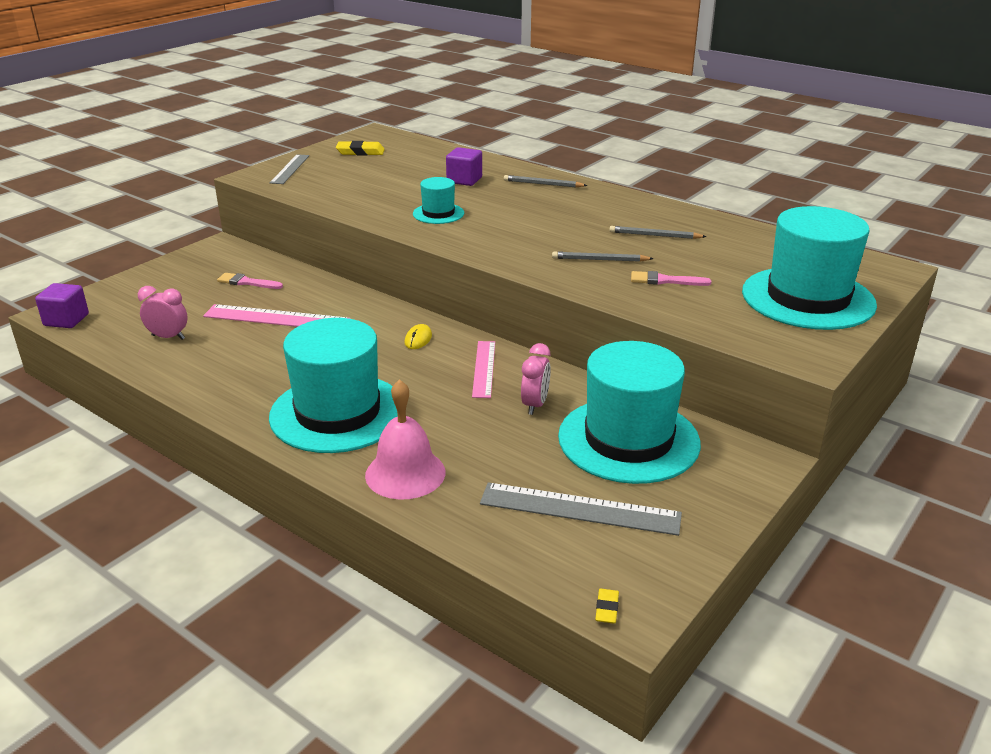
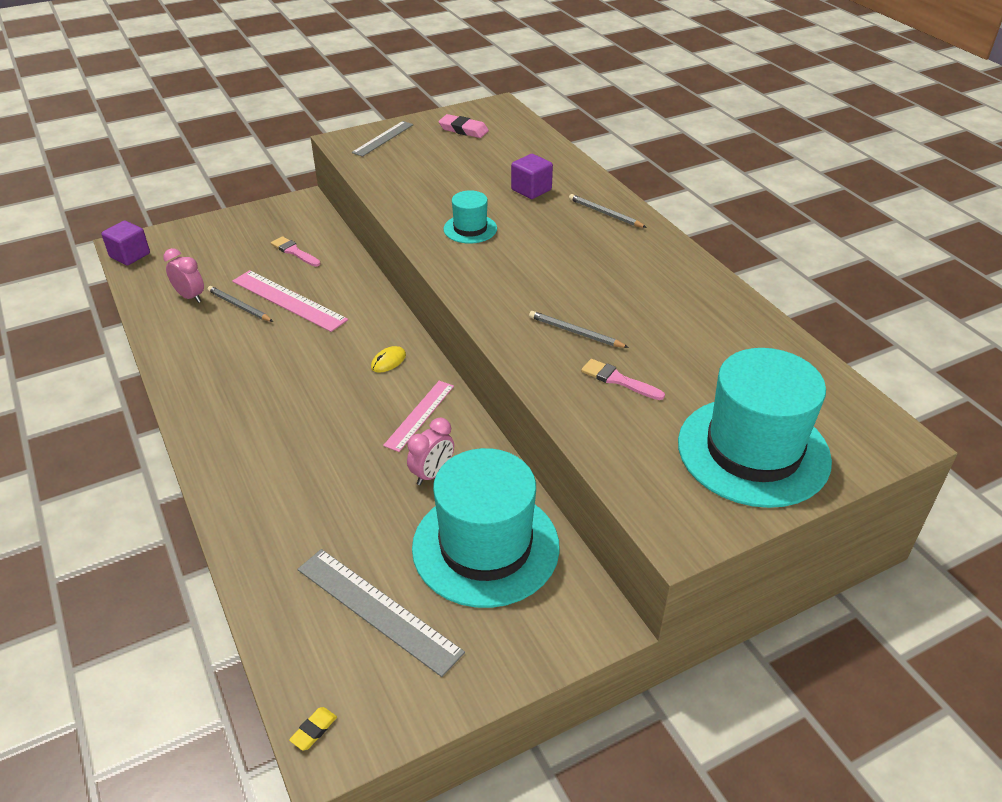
camera: 25 degrees right, 10 degrees up
turquoise hat [269,318,398,453] -> none
yellow eraser [336,141,385,155] -> pink eraser [438,114,489,138]
pink bell [365,379,446,500] -> none
grey pencil [609,226,707,239] -> grey pencil moved to [207,286,273,322]

